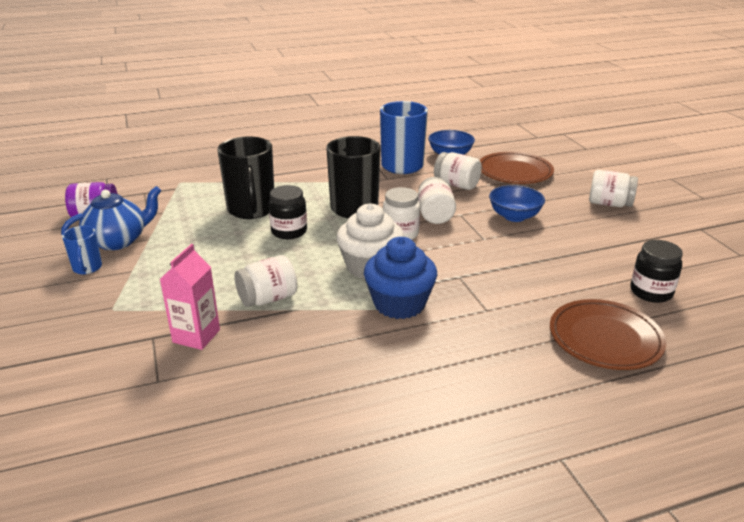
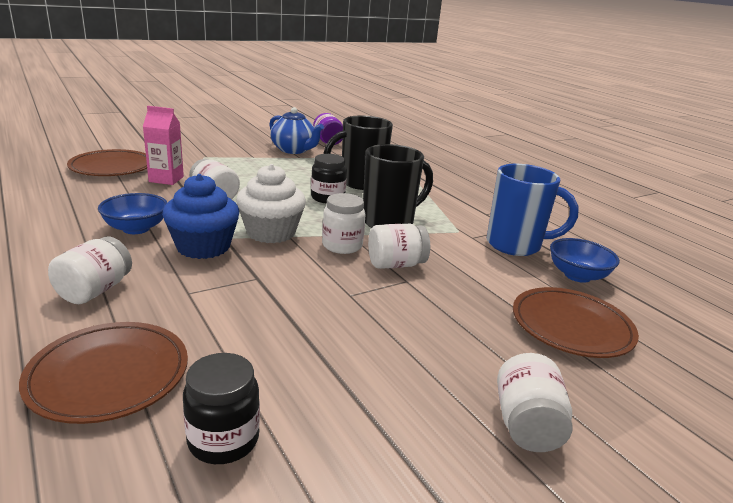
camera: 75 degrees right, 5 degrees down
blue mug [62,226,102,274] -> none
white jar [434,152,482,190] -> white jar moved to [48,236,132,304]
blue bowl [489,185,545,222] -> blue bowl moved to [98,193,168,234]
none -> brown plate [67,149,147,176]

